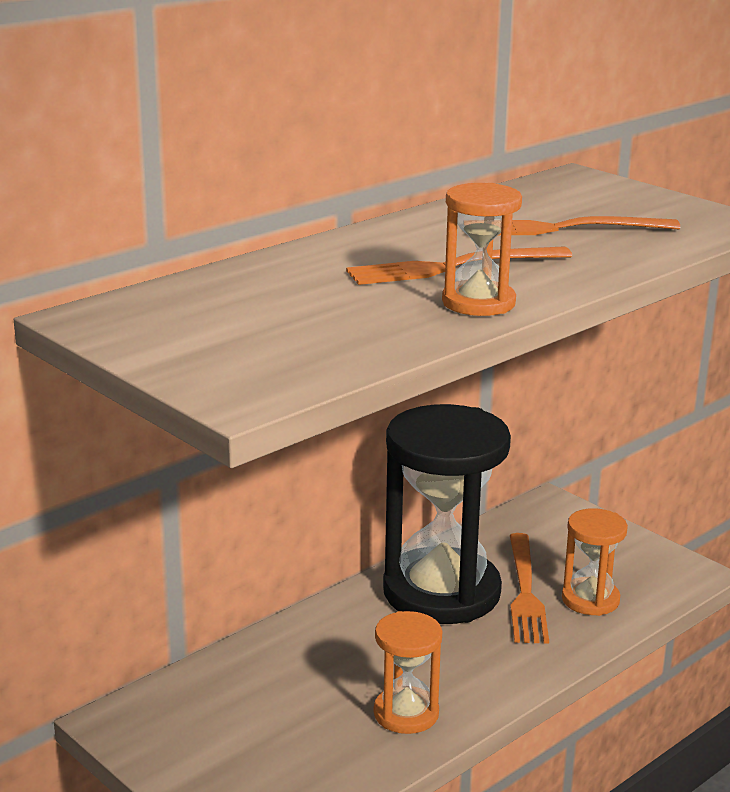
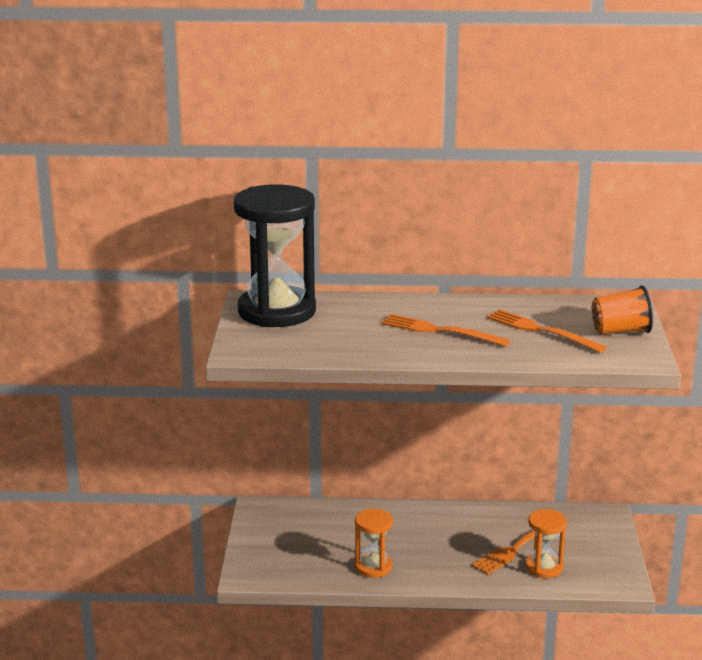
camera: 45 degrees right, 0 degrees up
black hourglass [383,404,511,624] -> black hourglass moved to [234,184,316,327]
orange hourglass [442,183,522,316] -> none
none -> orange cup [592,285,653,334]

